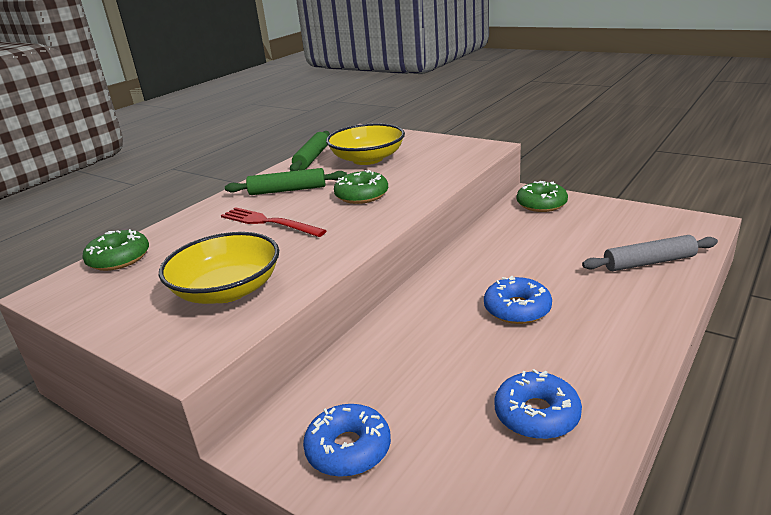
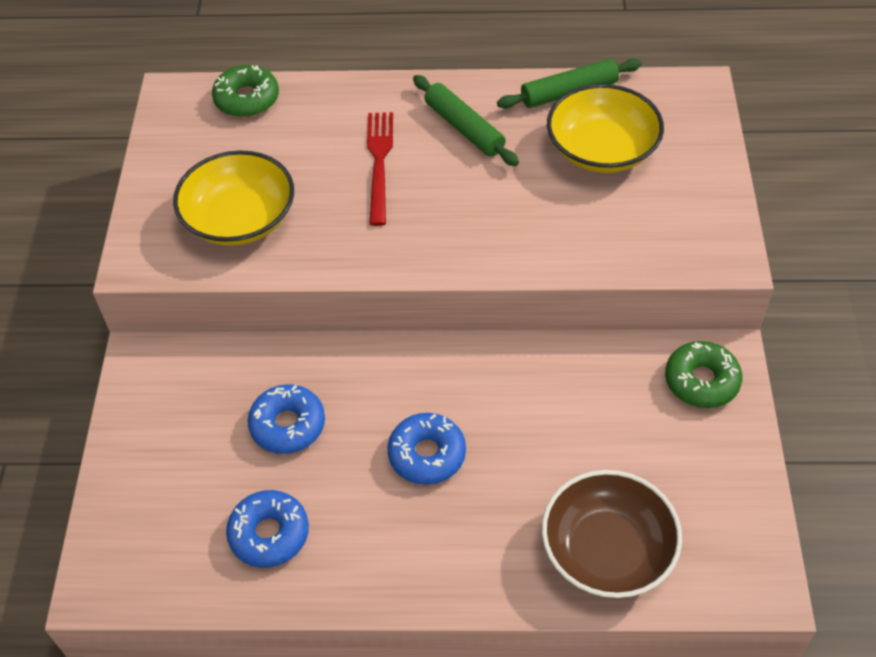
camera: 55 degrees right, 25 degrees up
blue donut [303,404,391,477] -> blue donut moved to [248,384,325,454]
green donut [334,170,388,204] -> none
grey rolling pin [582,235,718,271] -> brown bowl [542,470,682,598]

